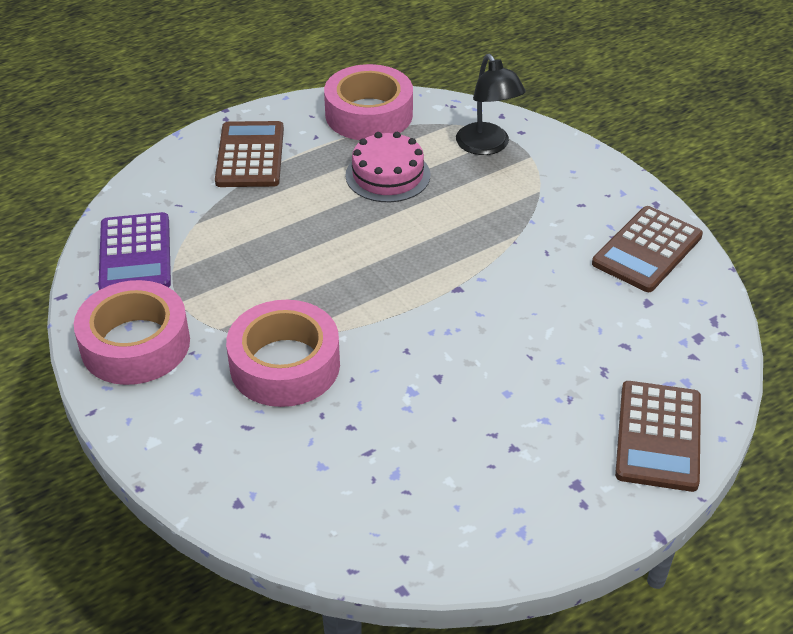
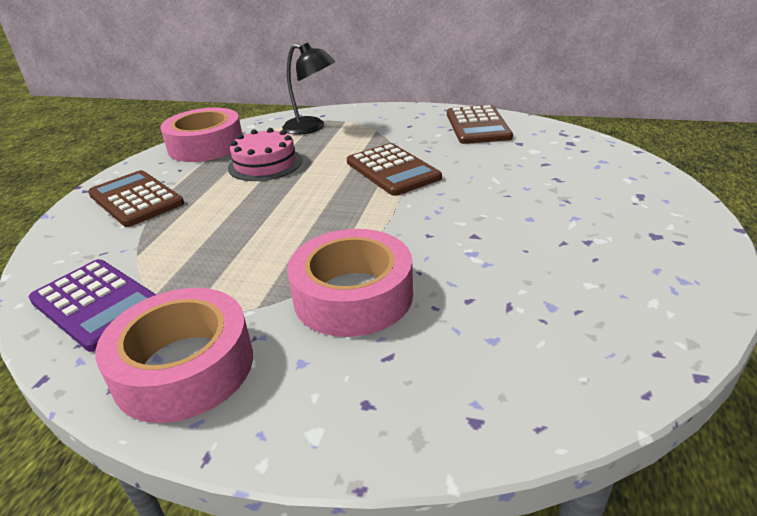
camera: 40 degrees left, 10 degrees down
brown calculator [615,381,701,492] -> brown calculator moved to [347,143,442,196]

